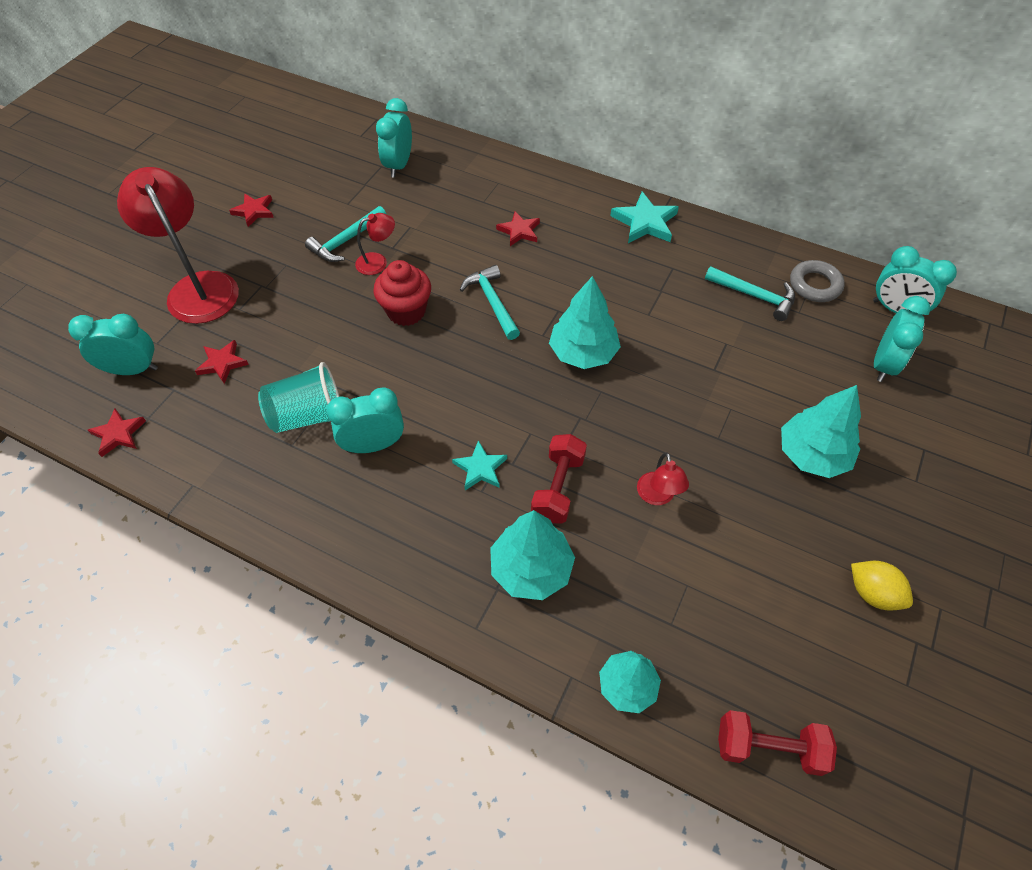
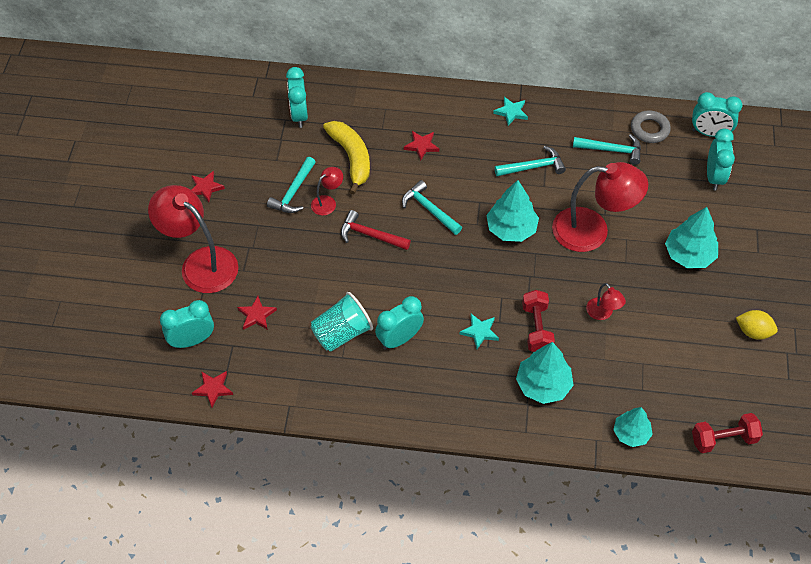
camera: 20 degrees left, 0 degrees up
red cupcake [373,260,431,326] -> red hammer [341,210,411,250]
turquoise star [610,192,679,243] -> turquoise star [493,97,528,126], size x0.65
none -> yellow banana [323,121,370,194]
none -> turquoise hammer [495,146,566,176]
none -> red lamp [552,162,648,252]

